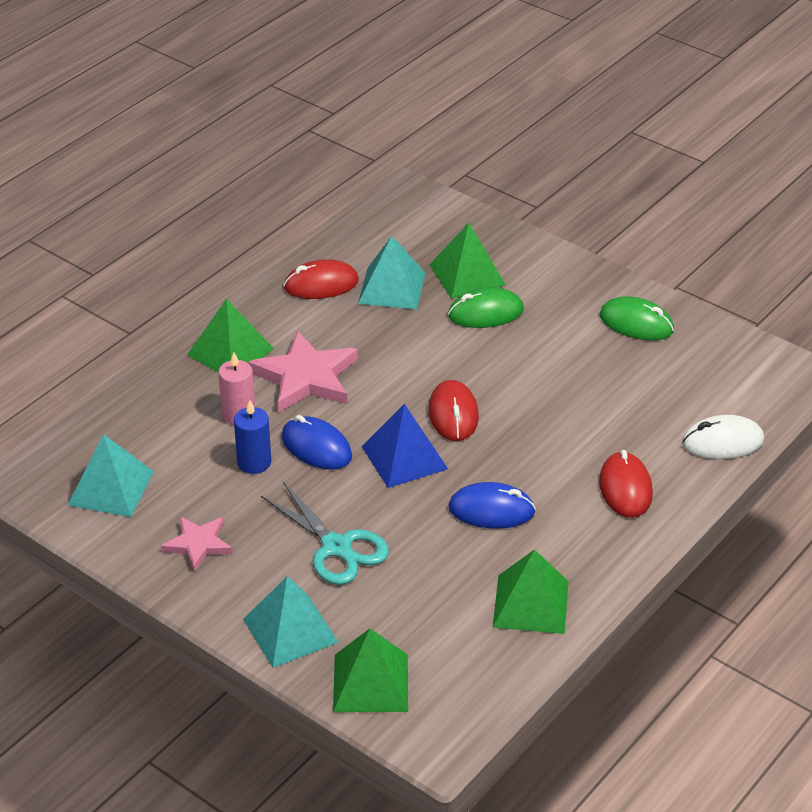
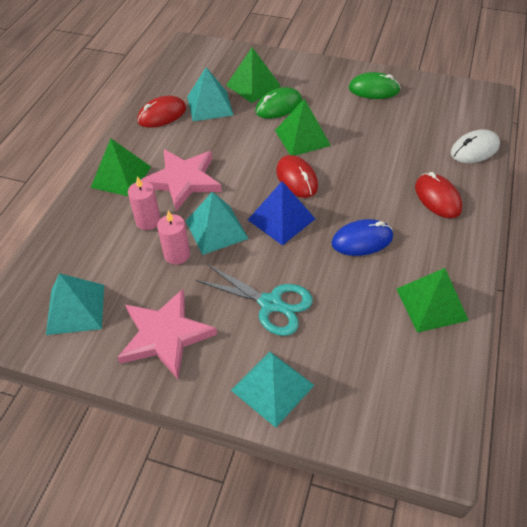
camera: 20 degrees left, 10 degrees up
pink star [161,517,233,571] -> pink star [117,289,217,379], size x1.71
blue candle [234,400,271,474] -> pink candle [157,211,190,265]
blue mouse [282,415,352,470] -> turquoise pyramid [186,192,249,255]
green pyramid [333,629,408,712] -> green pyramid moved to [275,99,331,156]

